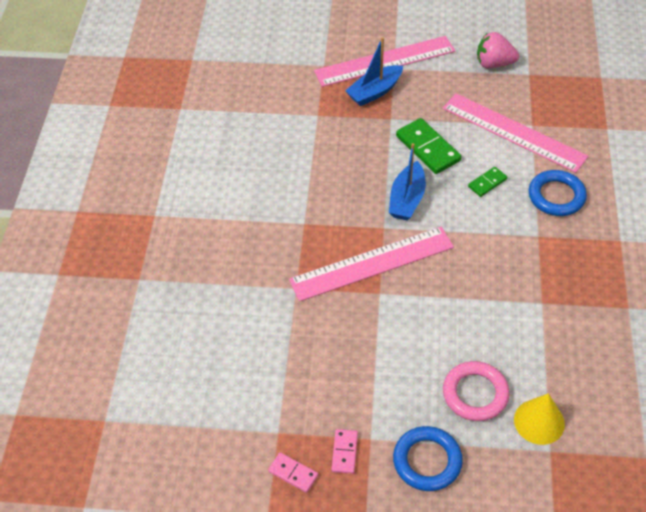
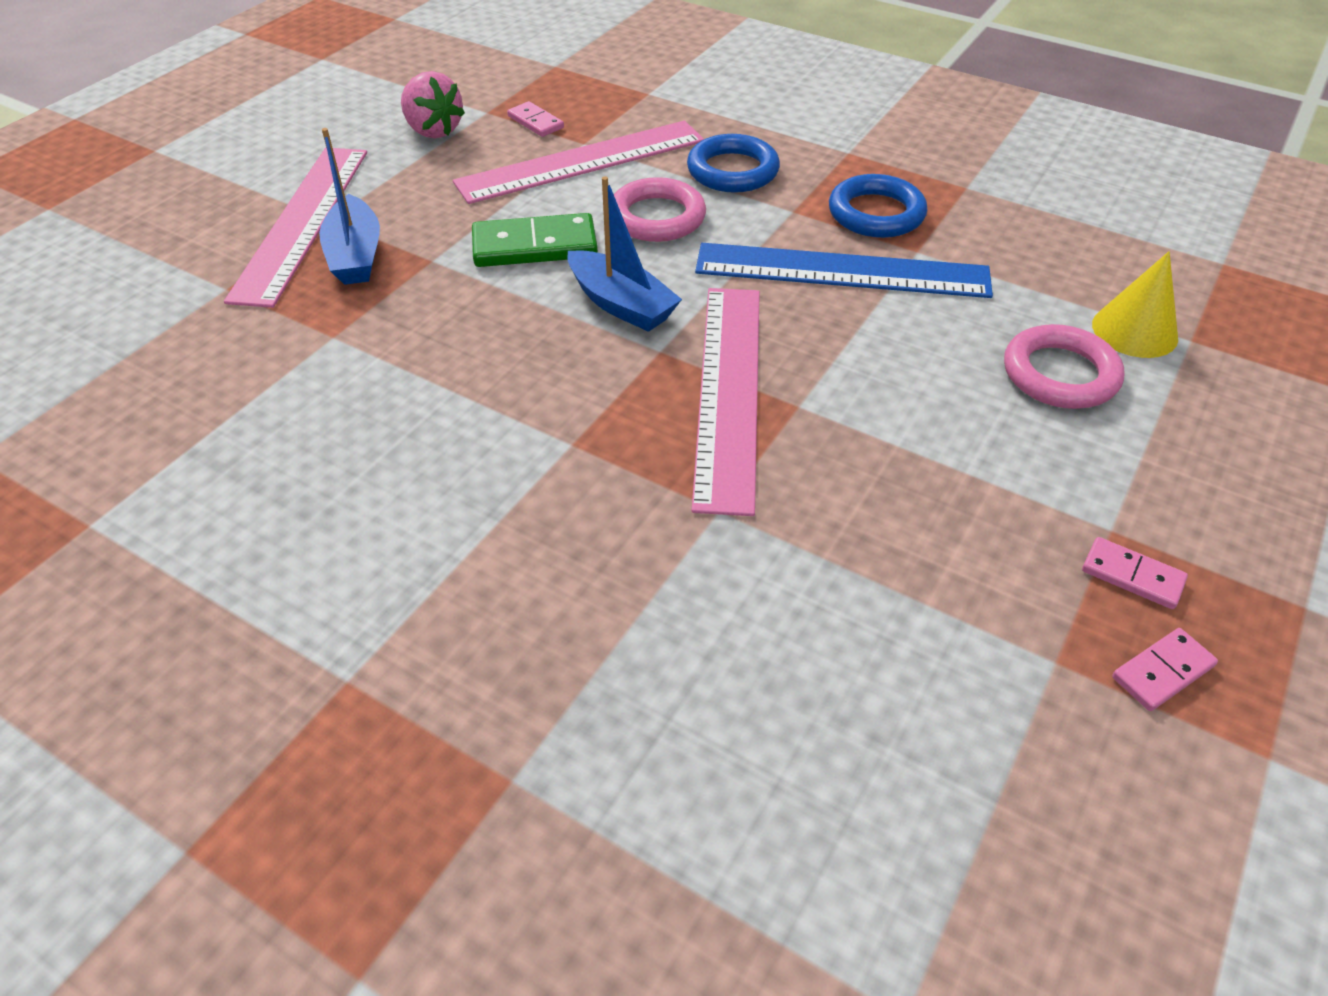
camera: 65 degrees left, 5 degrees down
blue ring [393,426,463,491] -> blue ring moved to [829,174,927,238]
green domino [468,167,507,197] -> pink ring [614,177,706,242]
pink strawberry [477,32,519,68] -> pink strawberry turned 75 degrees counterclockwise [401,71,465,138]
none -> pink domino [507,101,564,137]
none -> blue ruler [695,243,993,298]

